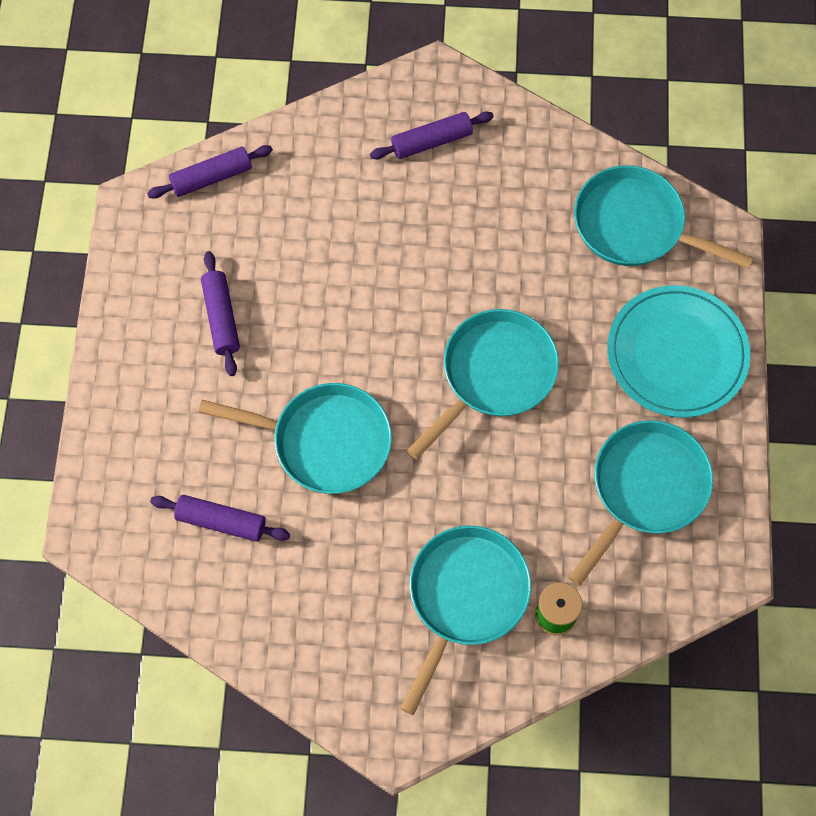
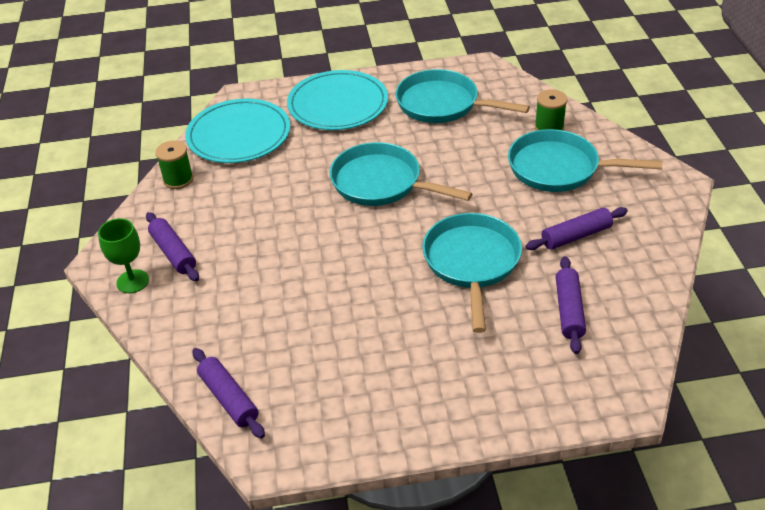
camera: 100 degrees left, 25 degrees down
purple rolling pin [201,251,240,376] -> purple rolling pin moved to [525,207,628,250]
turquoise pan [574,165,754,269] -> turquoise plate [185,99,290,163]
none -> green goblet [98,218,149,293]
none -> green spool [155,141,193,189]

